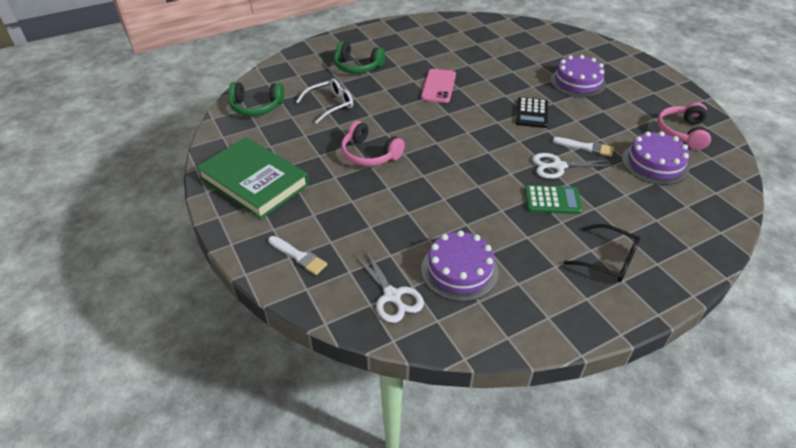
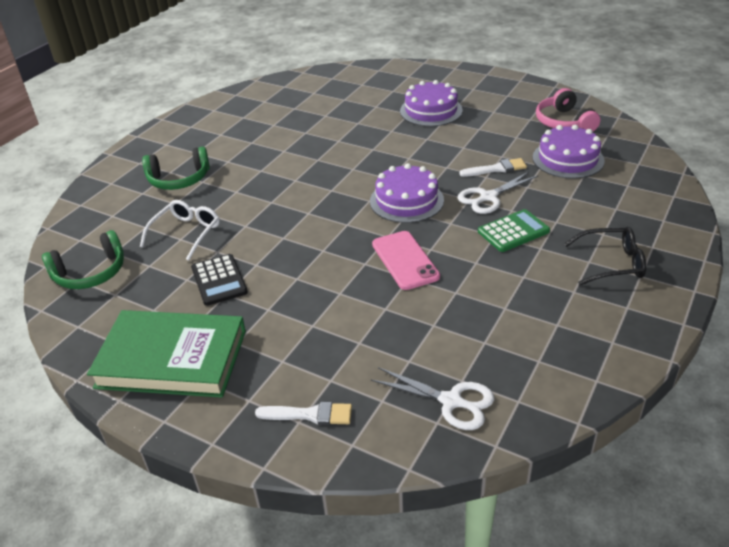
camera: 30 degrees left, 5 degrees down
pink headphones [341,121,405,166] -> none
pink phone [421,69,456,103] -> pink phone moved to [372,231,440,290]
purple cake [421,230,499,301] -> purple cake moved to [370,163,444,223]
black calculator [516,97,548,128] -> black calculator moved to [191,254,248,306]

